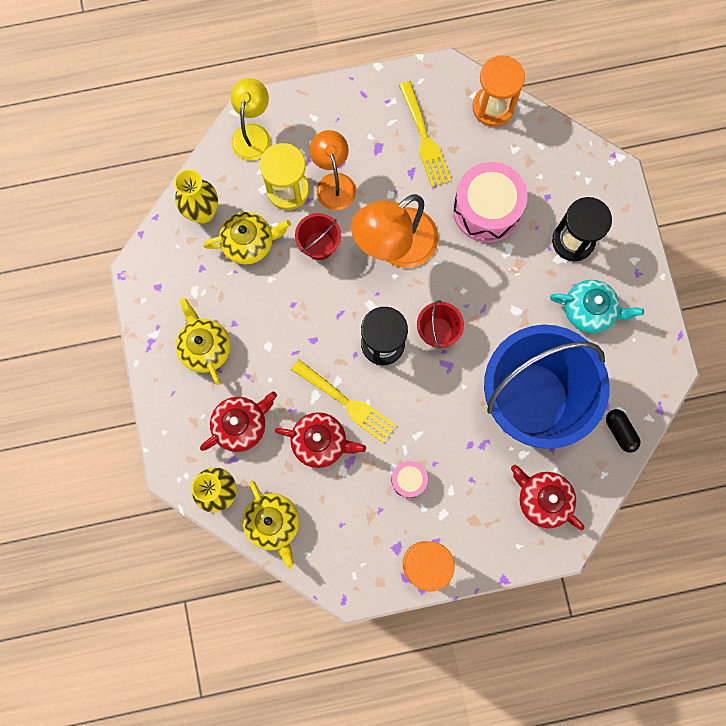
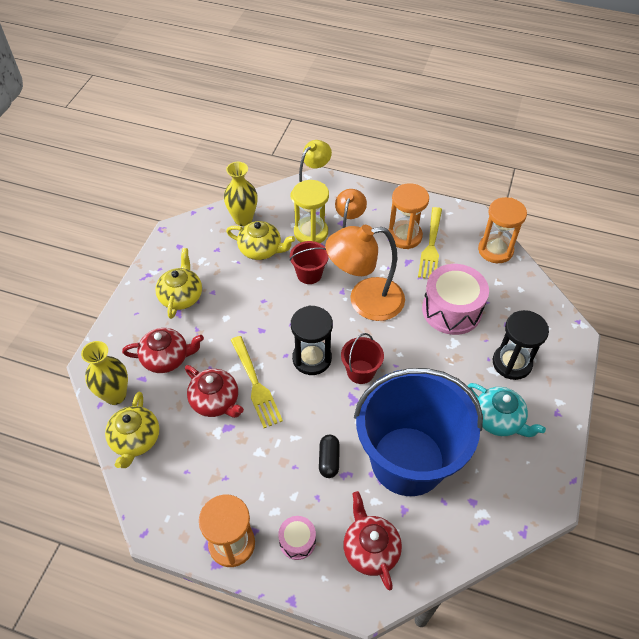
camera: 30 degrees right, 25 degrees down
pink drum [391,461,428,498] -> pink drum moved to [278,516,316,560]
black capsule [606,409,641,453] -> black capsule moved to [319,435,340,478]
none -> orange hourglass [389,183,429,249]

